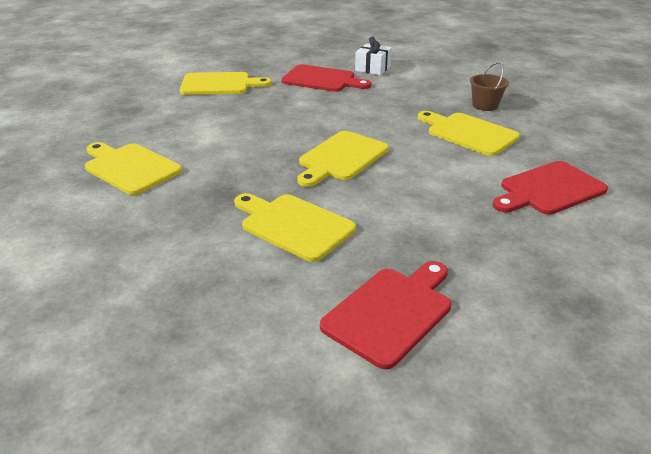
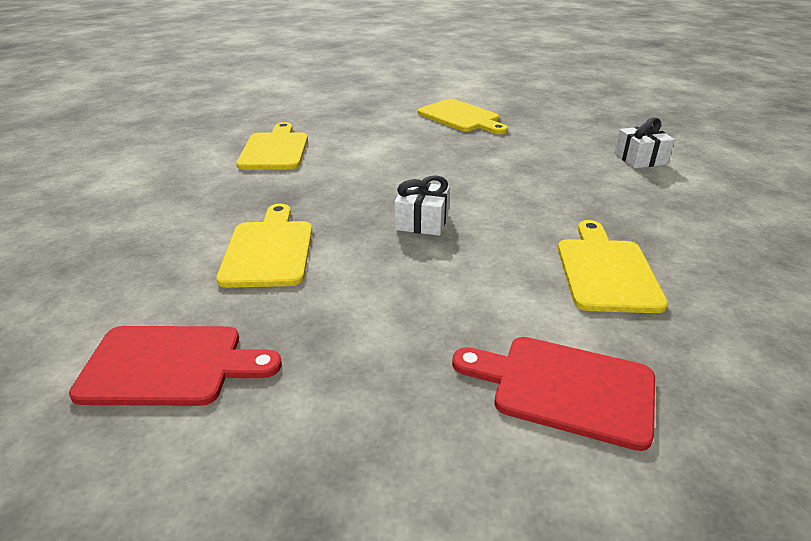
camera: 50 degrees right, 0 degrees up
red cutting board [282,64,371,92] -> none
yellow cutting board [297,131,389,187] -> white gift [395,175,450,236]
brown bucket [470,62,509,111] -> none

